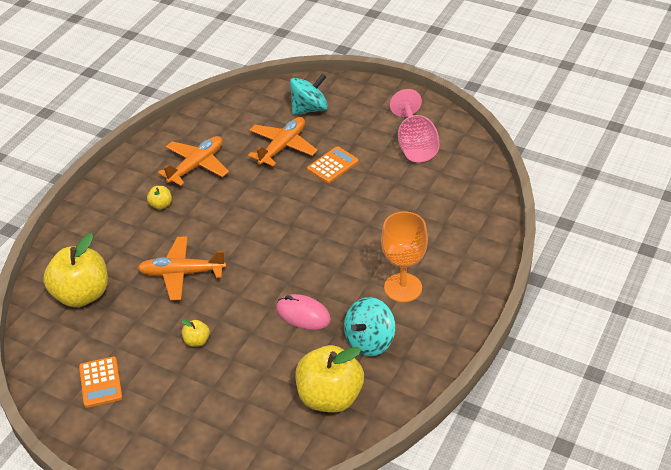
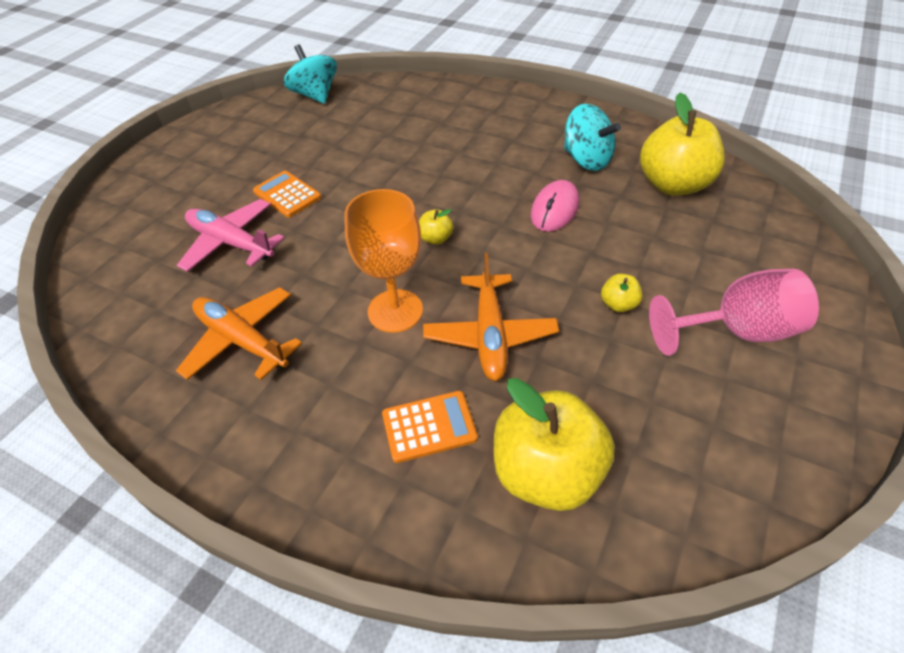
camera: 90 degrees left, 5 degrees up
orange calculator [79,356,122,408] -> orange calculator moved to [382,391,478,463]
yellow apple [147,186,172,210] -> yellow apple moved to [419,209,454,245]
orange plane [248,117,318,167] -> pink plane [177,199,285,272]
turquoise spinning top [290,74,328,115] -> turquoise spinning top moved to [284,45,337,104]
orange goblet [381,211,428,302] -> orange goblet moved to [344,189,423,333]
pink goblet [390,89,440,162] -> pink goblet moved to [649,269,819,356]

